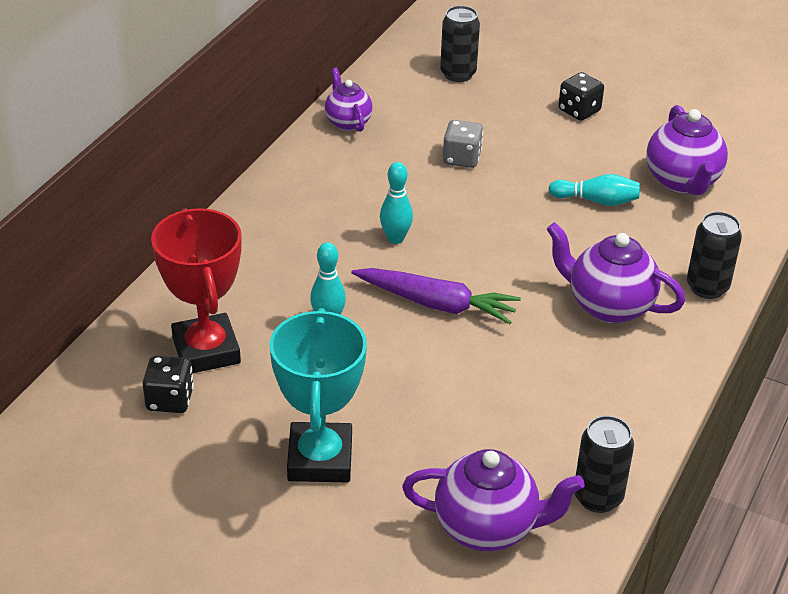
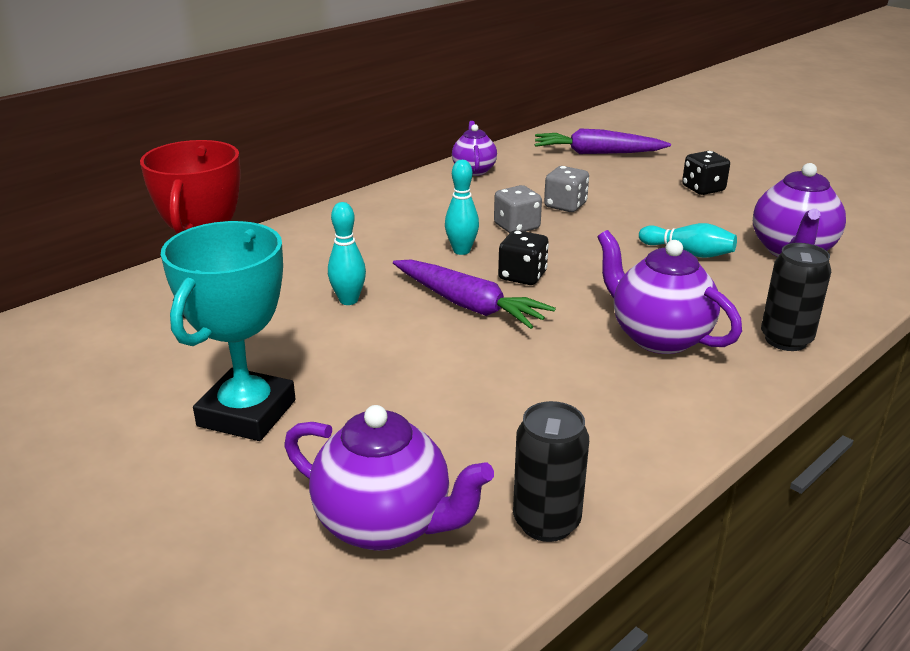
camera: 20 degrees right, 10 degrees down
black dice [142,356,194,413] -> black dice moved to [498,230,549,285]
black can [440,6,480,82] -> purple carrot [535,128,671,154]
none -> grey dice [494,185,542,233]

